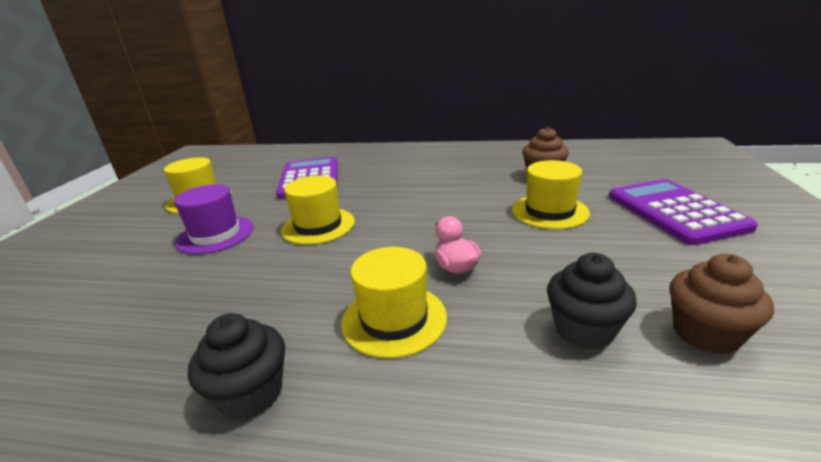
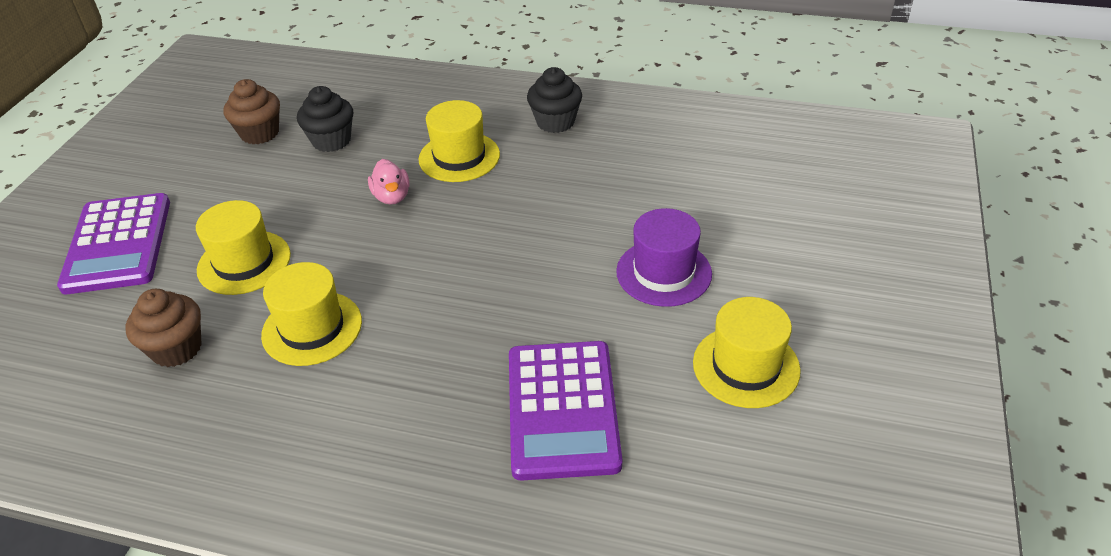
camera: 175 degrees left, 15 degrees up
yellow hat [281,176,355,245] -> yellow hat moved to [261,262,362,366]

